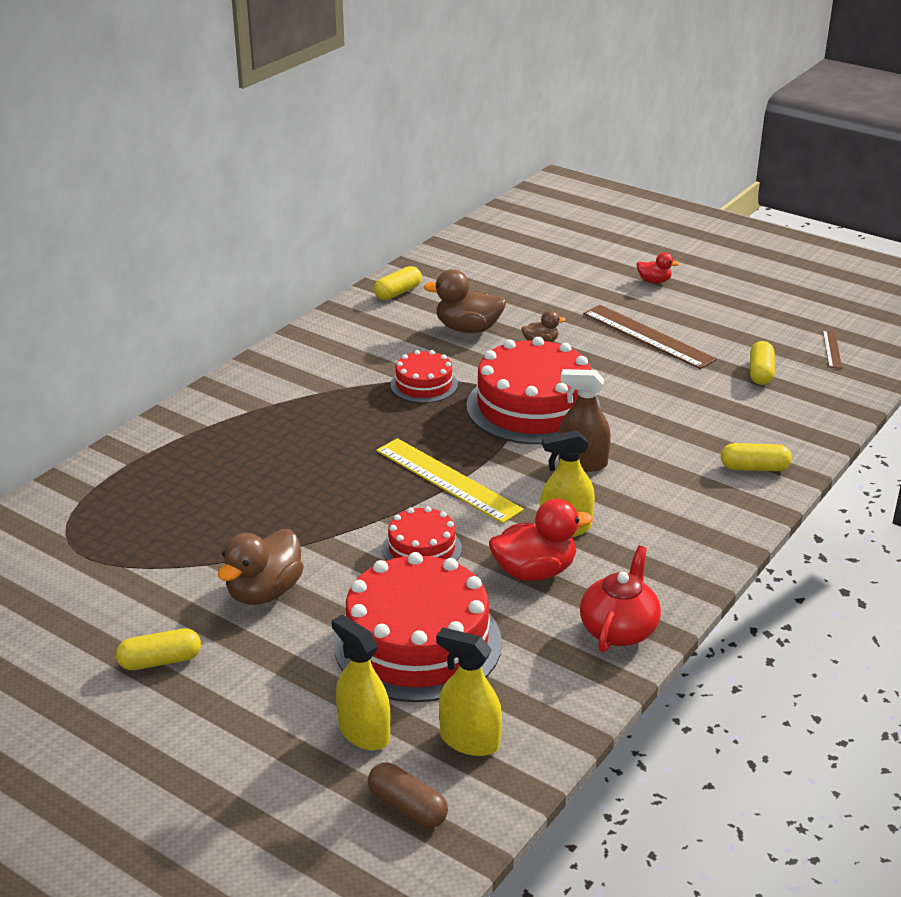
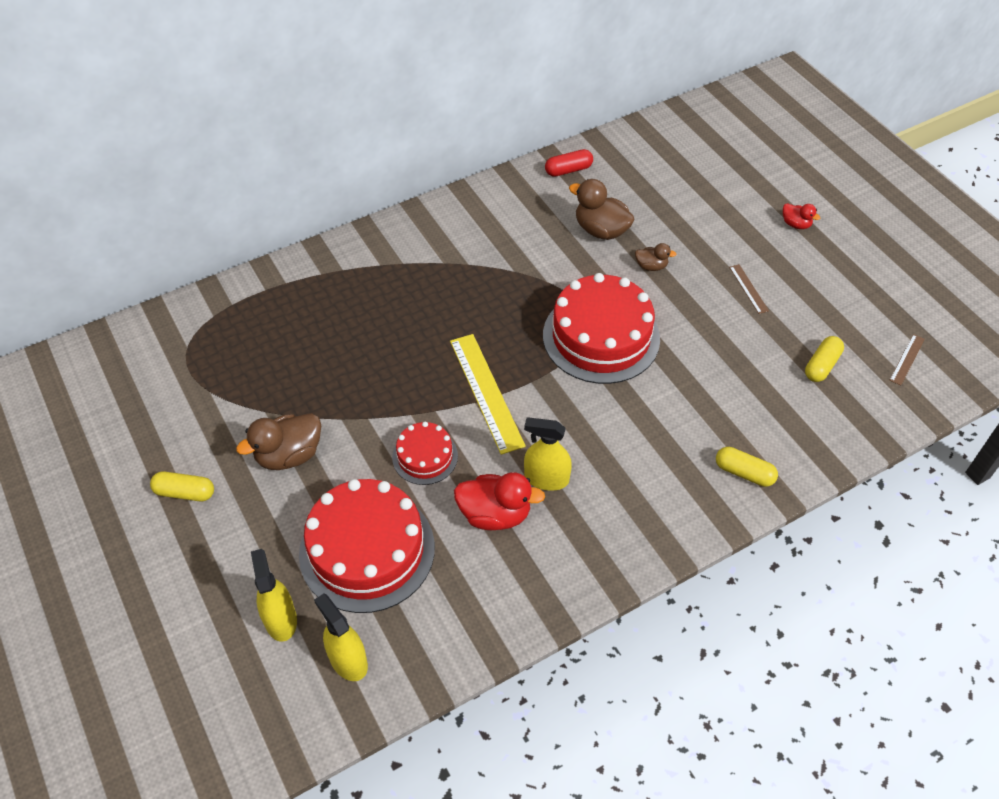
camera: 25 degrees right, 20 degrees up
brown capsule [368,763,448,828] -> none
yellow capsule [374,266,422,300] -> red capsule [545,149,593,177]
red cake [390,350,458,403] -> none
brown spray bottle [558,369,611,472] -> none
red teapot [580,546,661,652] -> none
brown ruler [583,305,717,369] -> brown ruler [729,264,769,314], size x0.48

